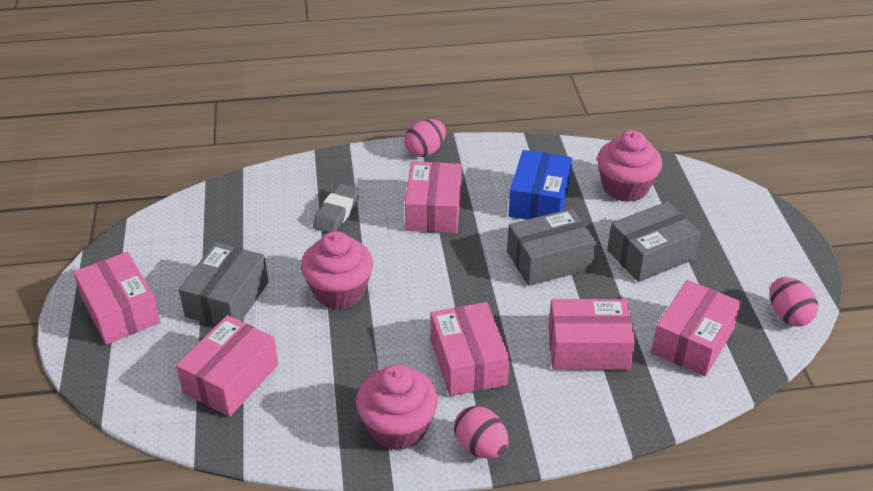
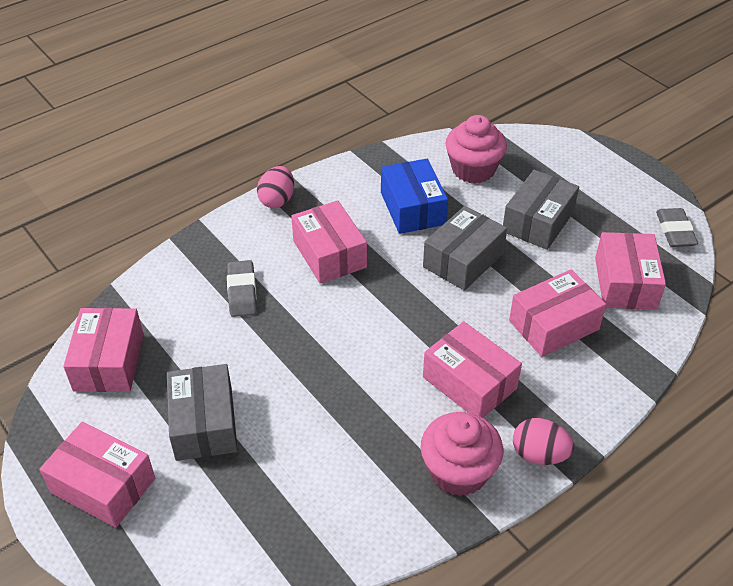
camera: 30 degrees left, 5 degrees up
pink box [176,315,278,417] -> pink box moved to [63,308,144,392]
pink cupcake [301,231,373,309] -> none
pink egg [770,277,818,327] -> grey eraser [656,208,698,247]

